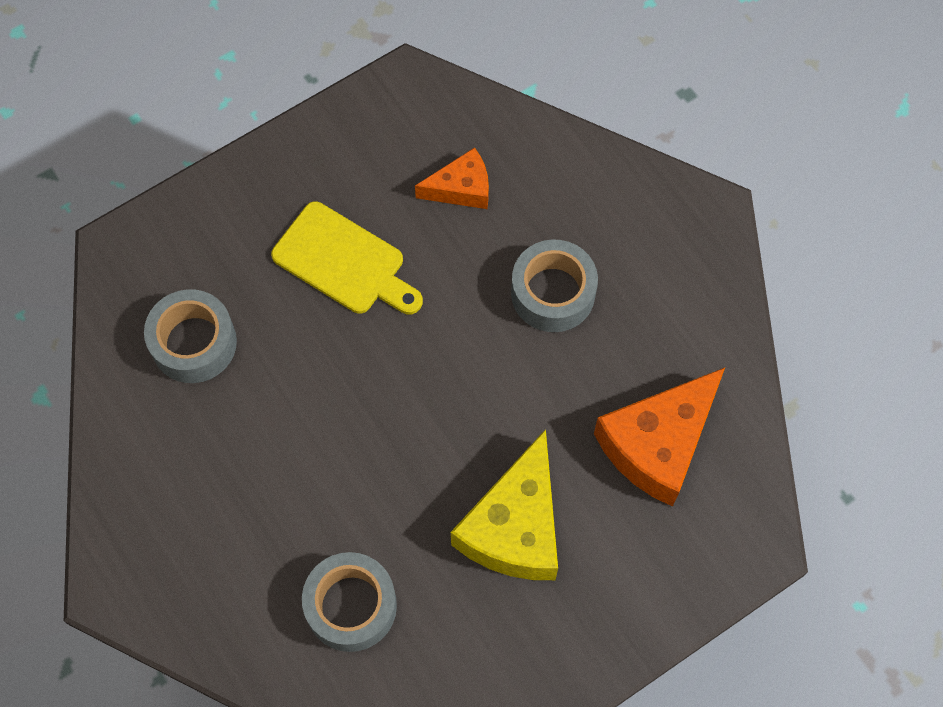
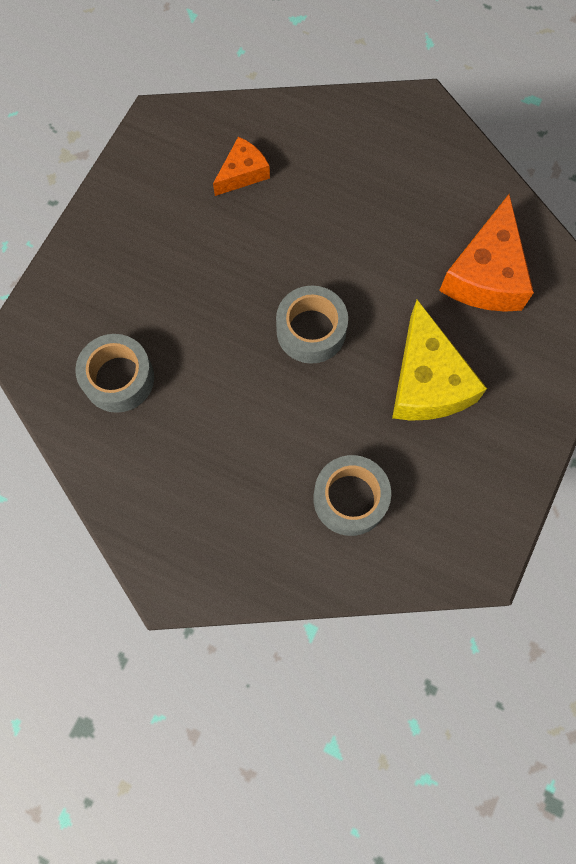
camera: 30 degrees left, 5 degrees up
yellow cutting board [271,201,423,314] -> none
grey tape [511,240,598,332] -> grey tape moved to [276,285,348,364]

